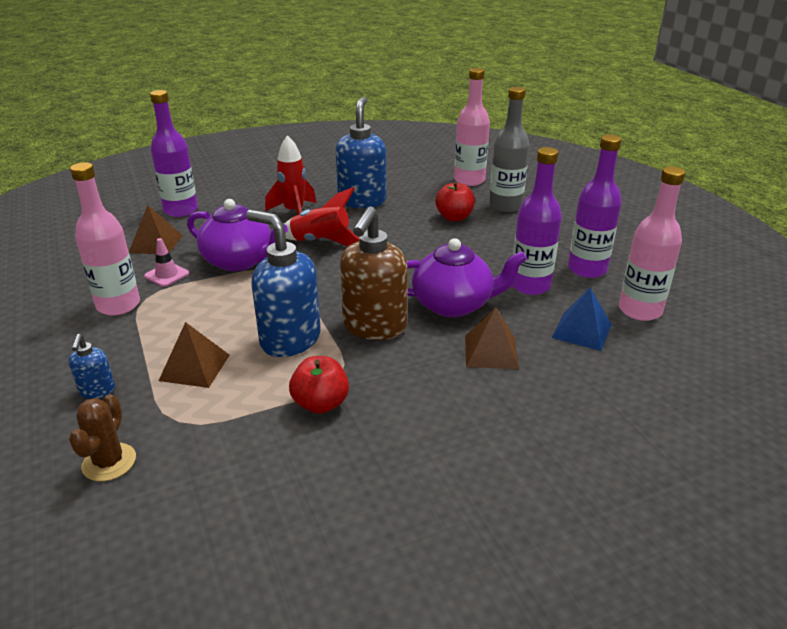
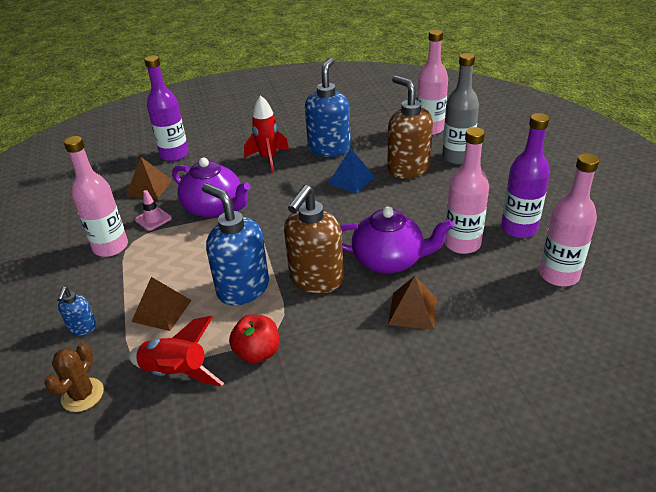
camera: 10 degrees right, 5 degrees up
red rocket [284,187,359,246] -> red rocket moved to [129,316,224,386]
red apple [435,182,475,221] -> brown soap dispenser [387,75,433,179]
purple bottle [512,147,562,295] -> pink bottle [444,127,489,254]
blue pyramid [551,287,612,351] -> blue pyramid moved to [328,148,375,193]

